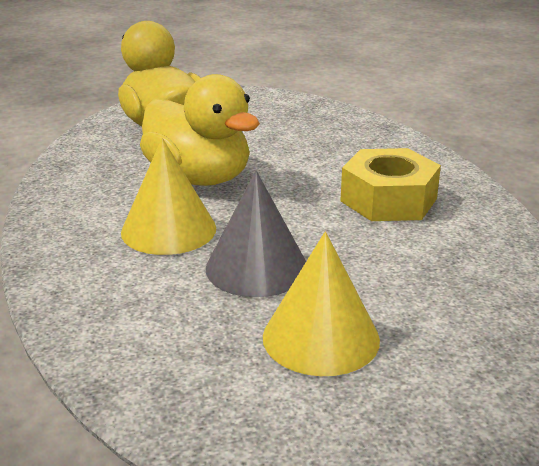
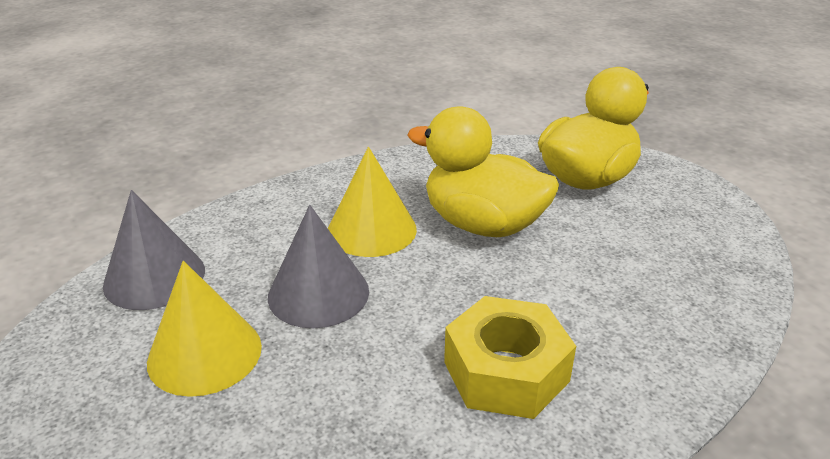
camera: 75 degrees right, 5 degrees up
yellow duck [140,74,260,186] -> yellow duck turned 90 degrees clockwise [407,106,559,237]
none -> grey cone [103,190,205,310]

